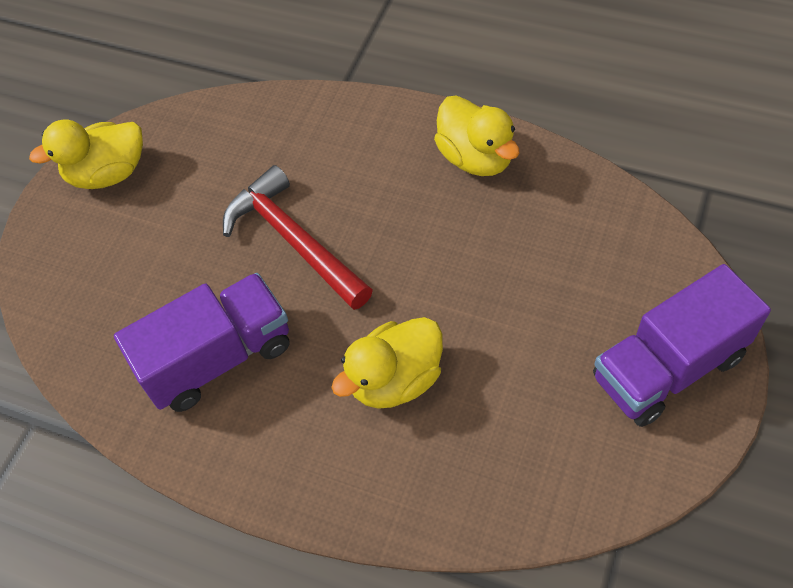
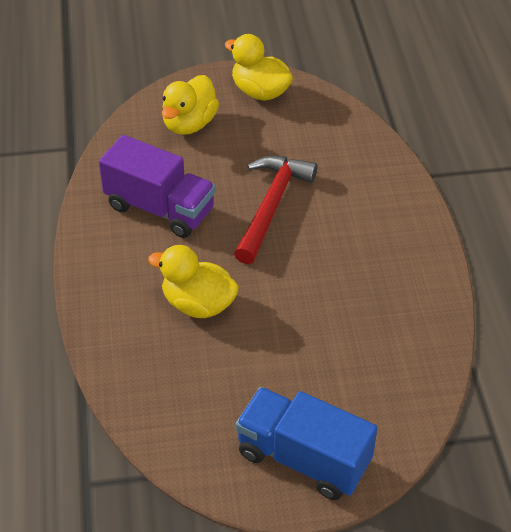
camera: 55 degrees right, 10 degrees down
yellow duck [434,96,519,176] -> yellow duck moved to [162,75,219,135]
purple truck [593,264,771,427] -> blue truck [235,387,378,500]

